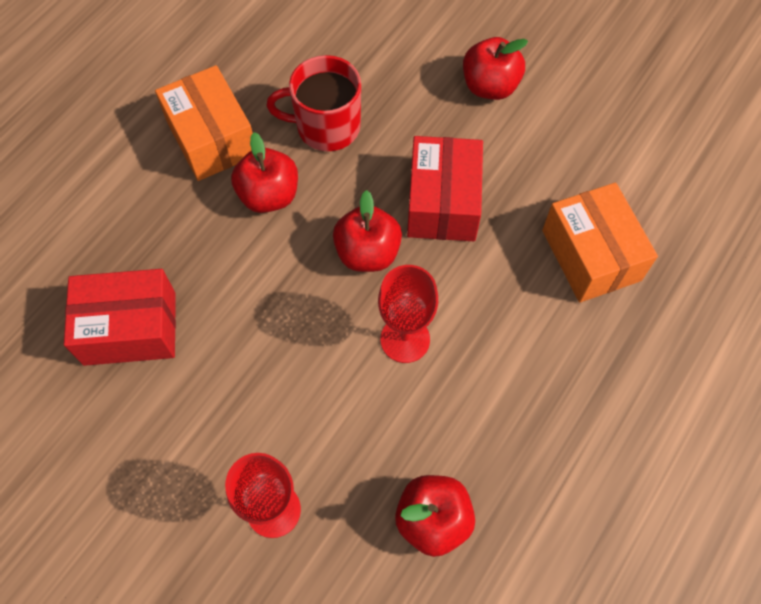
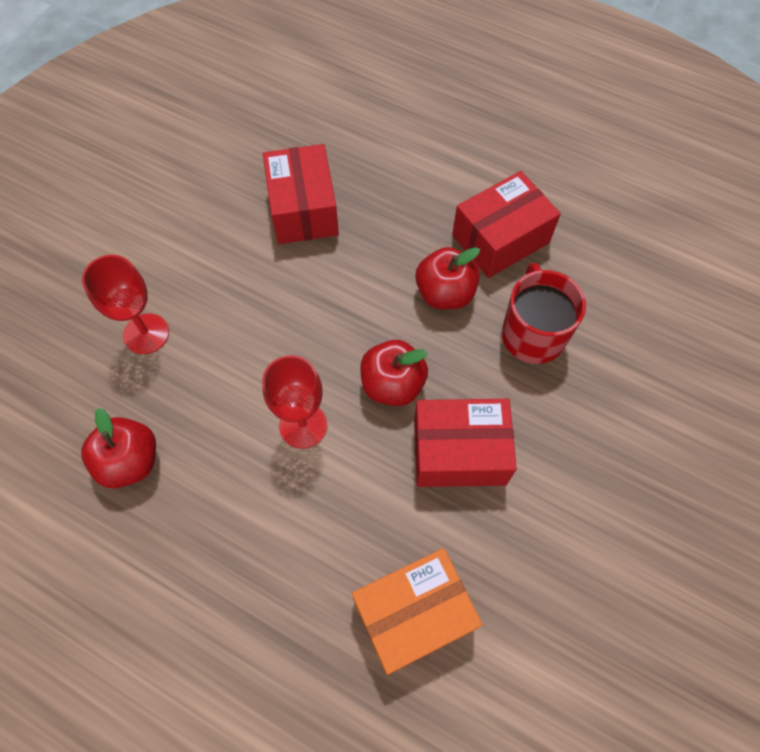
camera: 85 degrees right, 0 degrees up
orange box [155,65,253,181] -> red box [452,171,561,278]
red apple [463,37,528,100] -> none

